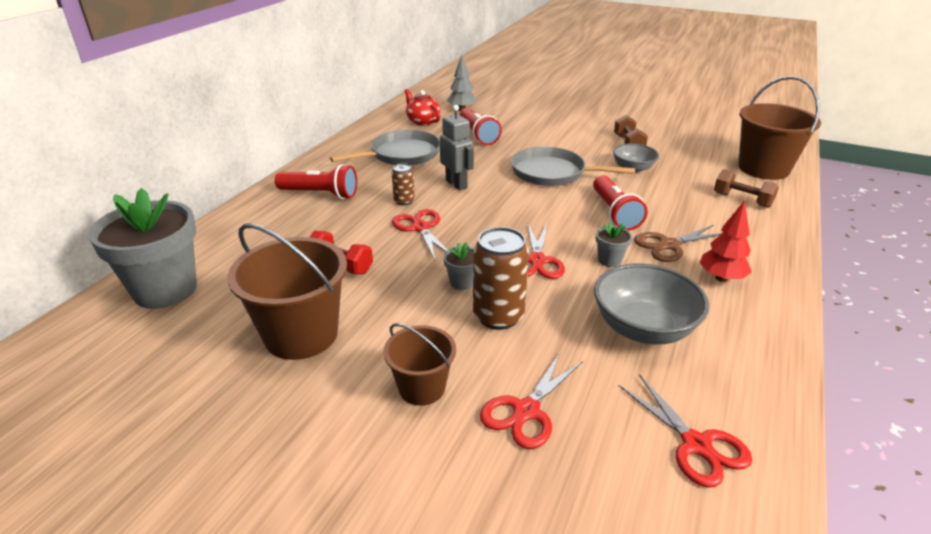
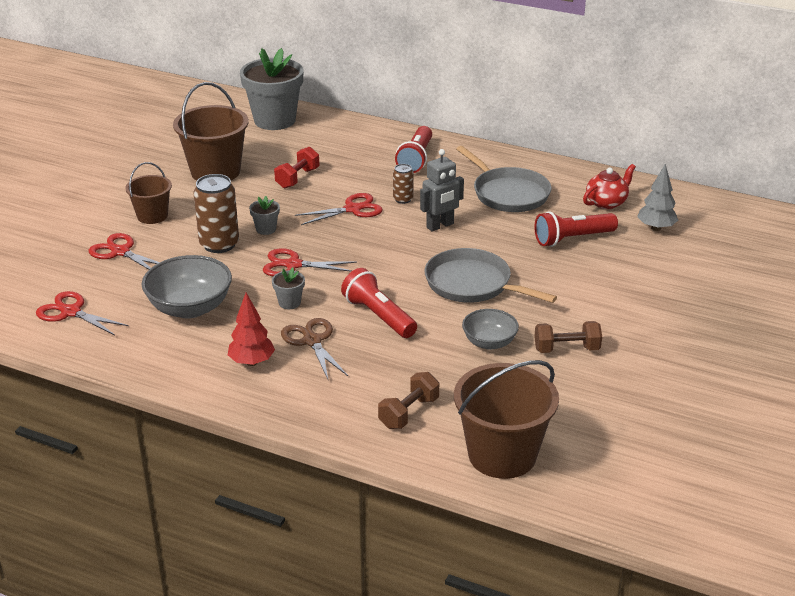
camera: 90 degrees right, 0 degrees up
grey pan [511,146,635,186] -> grey pan turned 75 degrees counterclockwise [425,248,557,303]
red flashlight [593,175,647,231] -> red flashlight turned 60 degrees clockwise [341,268,417,338]
red scissors [619,374,752,488] -> red scissors turned 60 degrees clockwise [36,291,129,335]

